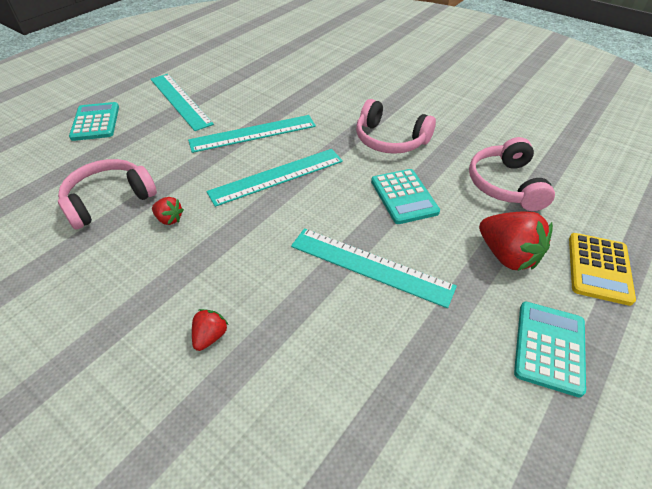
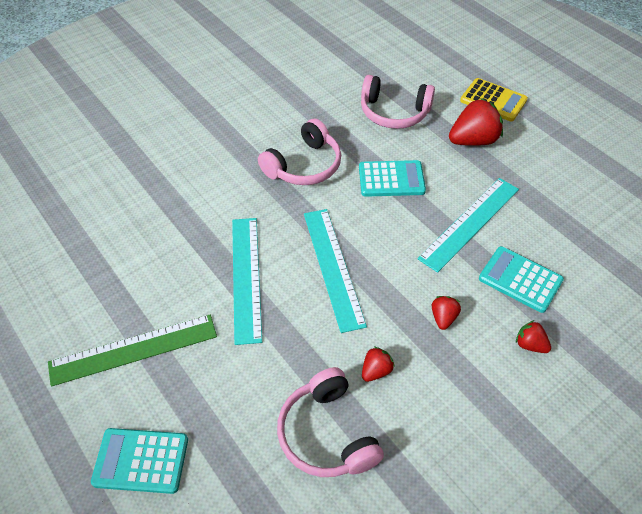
camera: 75 degrees left, 5 degrees up
turquoise ruler [151,74,214,131] -> green ruler [48,315,217,387]
turquoise calculator [514,301,586,397] -> turquoise calculator moved to [479,246,564,313]
none -> red strawberry [432,296,461,330]

